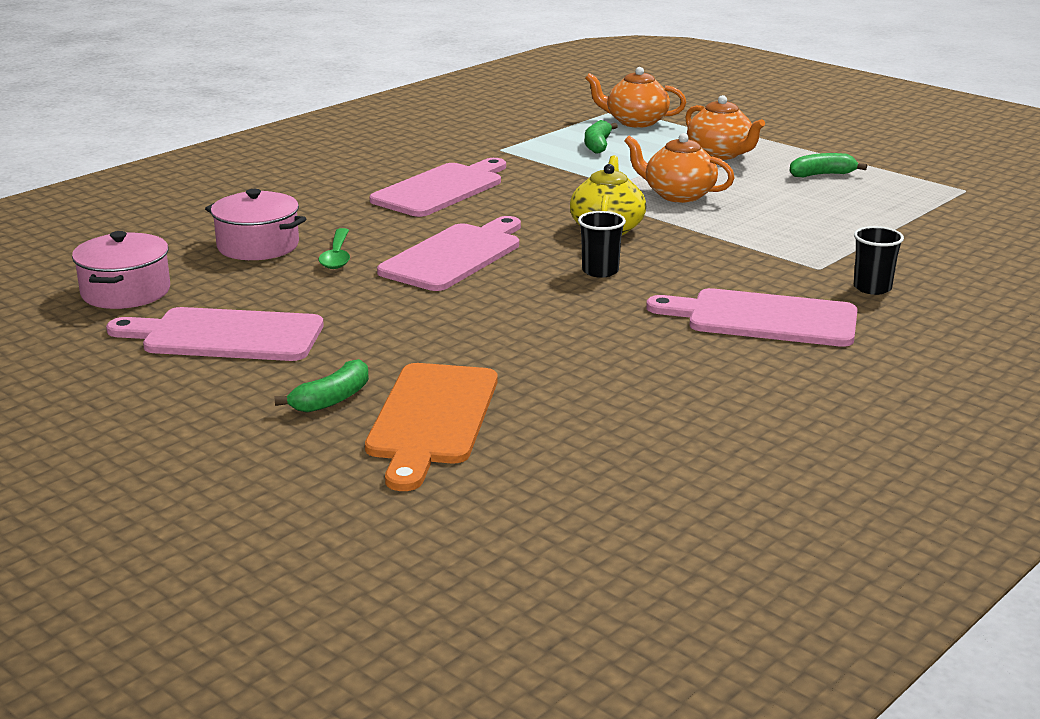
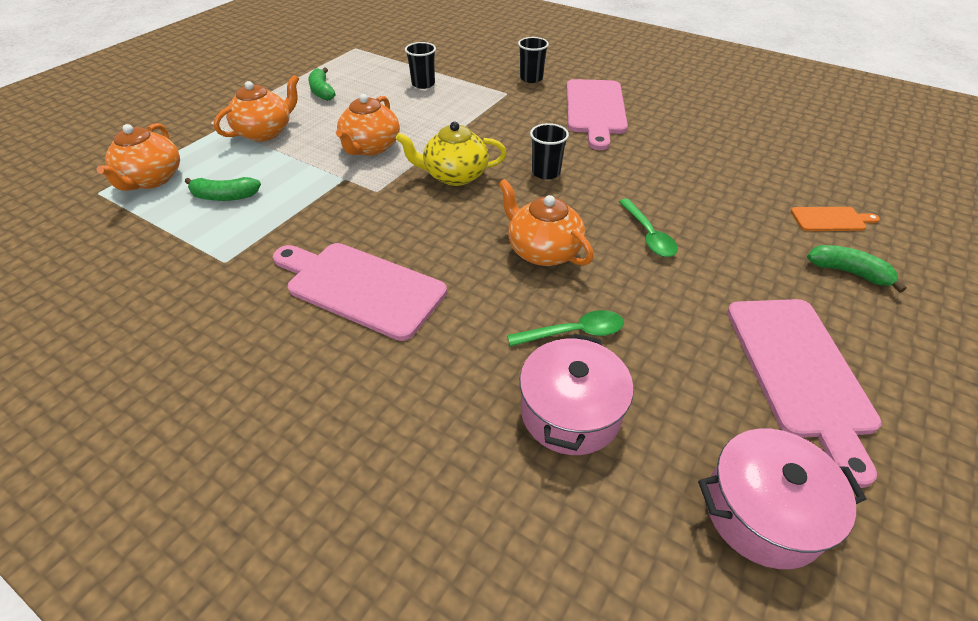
camera: 100 degrees left, 20 degrees up
orange cutting board [365,363,498,491] -> orange cutting board [791,207,880,231], size x0.49
pink cutting board [377,216,521,291] -> orange teapot [498,179,594,266]
none -> black cup [405,42,436,89]
none -> green spoon [619,199,678,257]

